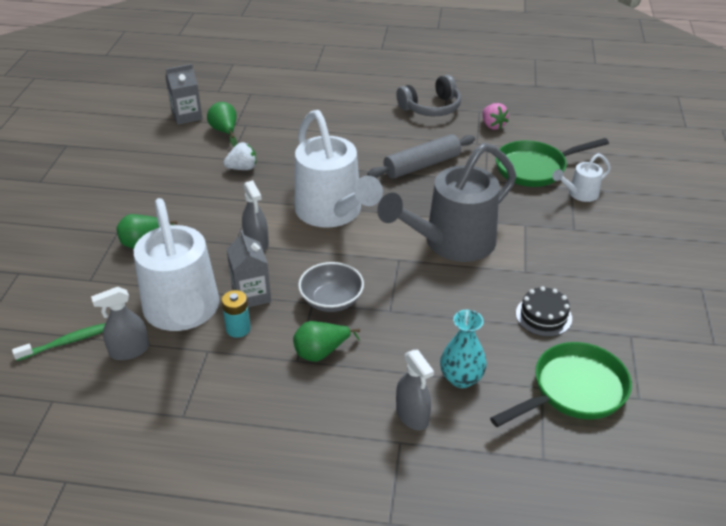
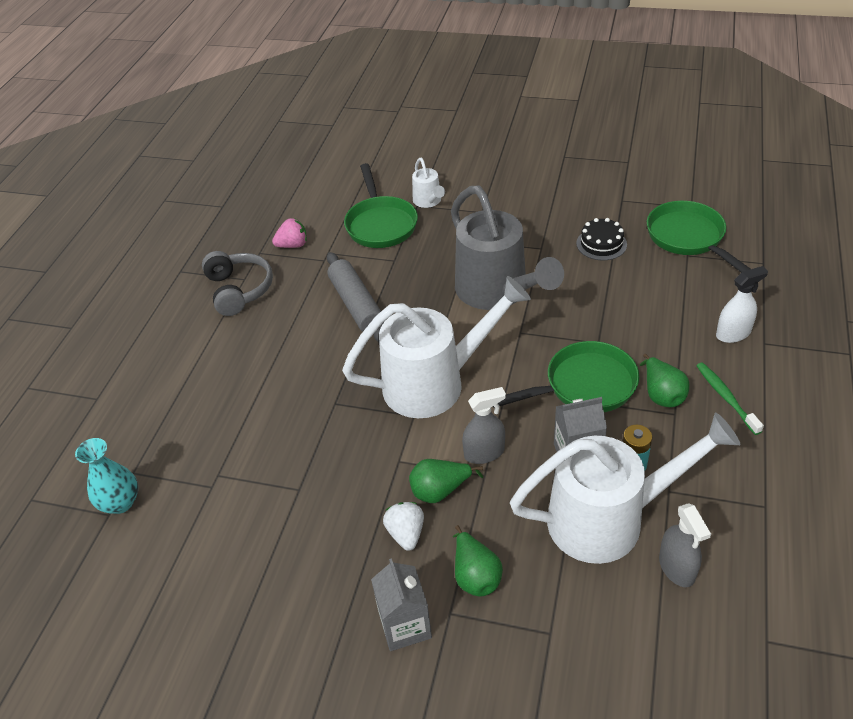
camera: 80 degrees left, 5 degrees up
green toothbrush [12,323,106,361] -> green toothbrush moved to [696,362,764,435]
grey carton [165,64,203,125] -> grey carton moved to [371,558,432,651]
green pear [207,102,237,147] -> green pear moved to [409,459,483,503]
white strawberry [224,142,256,170] -> white strawberry moved to [383,502,424,551]
grey bowl [298,262,364,312] -> green pan [493,341,639,412]
grey spray bottle [396,350,434,431] -> white spray bottle [716,266,768,343]
turquoise vase [440,310,487,388] -> turquoise vase moved to [75,438,138,514]

